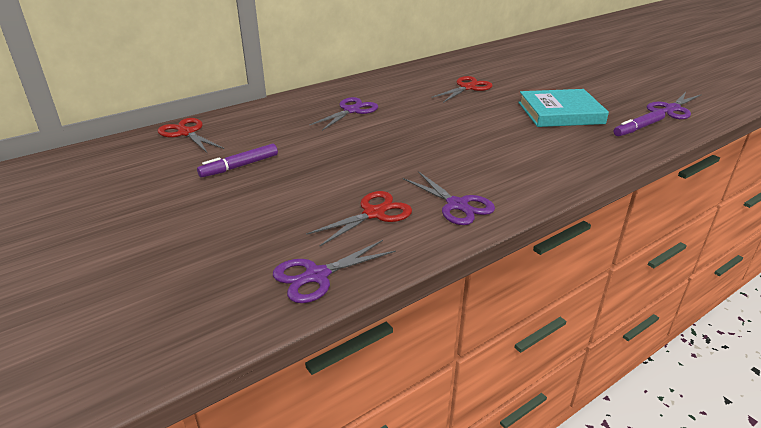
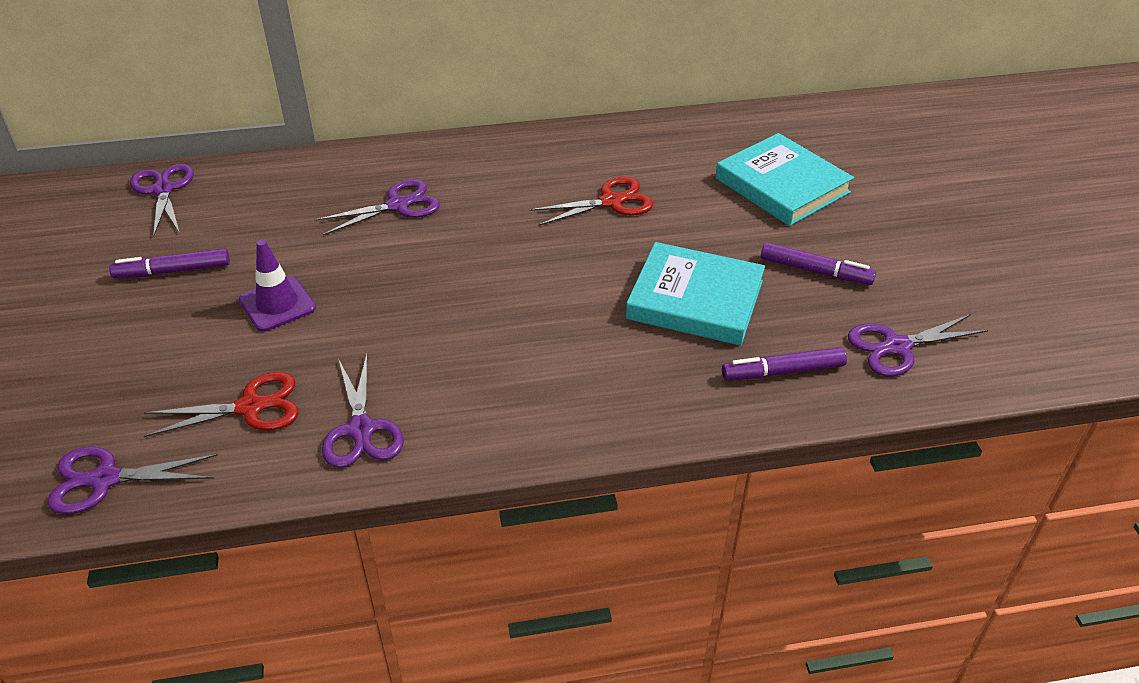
camera: 25 degrees right, 10 degrees up
red scissors [158,118,224,154] -> purple scissors [130,164,194,237]
none -> purple traffic cone [239,240,316,332]
none -> turquoise book [715,133,854,226]
none -> purple marker [761,243,876,285]

